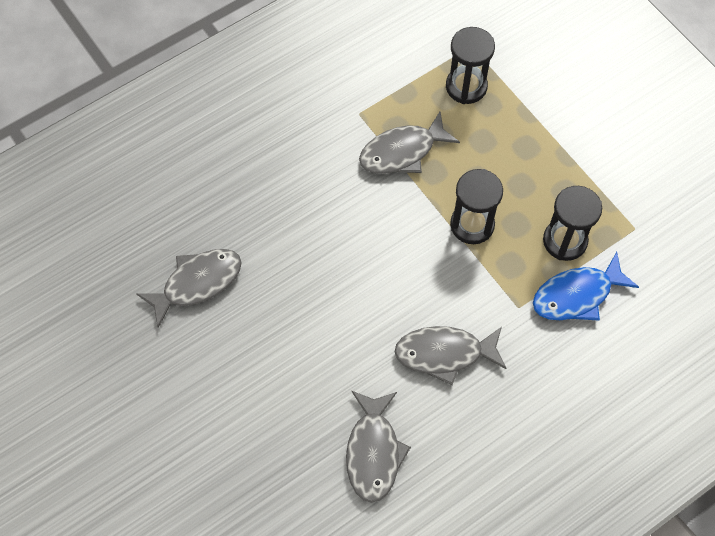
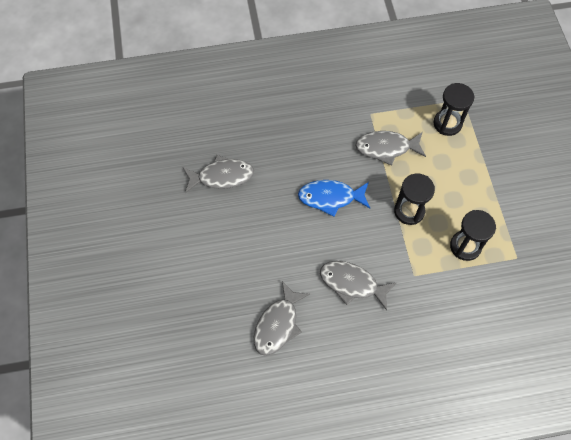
camera: 25 degrees right, 0 degrees up
blue fish [533,252,639,321] -> blue fish moved to [298,180,370,217]

